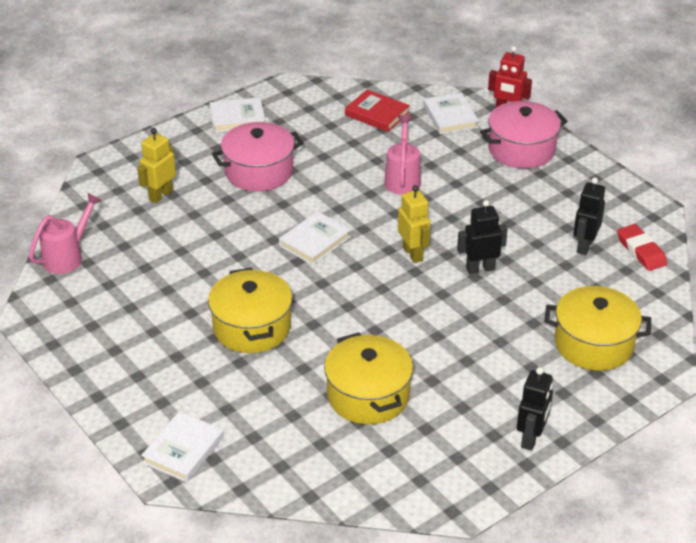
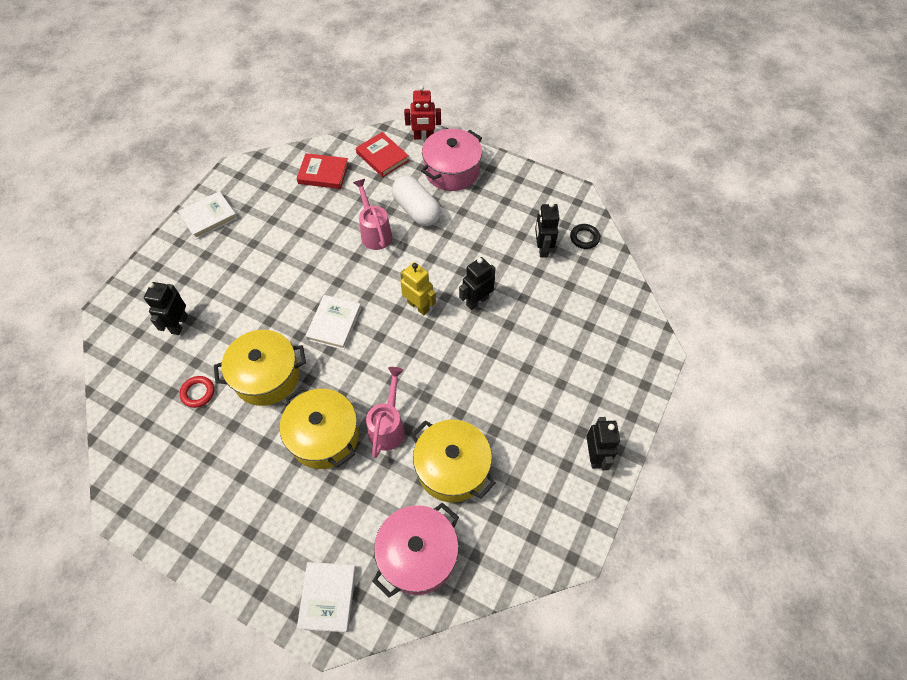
camera: 25 degrees left, 20 degrees up
pink watering can [29,192,102,274] -> pink watering can moved to [366,367,405,458]
yellow robot [137,128,176,203] -> black robot [144,282,188,335]
pink pot [212,122,304,191] -> pink pot moved to [372,503,459,598]
white book [423,93,479,134] -> red book [356,132,409,177]
yellow pot [544,286,651,371] -> yellow pot moved to [214,330,306,406]
red eraser [617,224,667,271] -> black ring [570,224,600,249]
none -> red ring [179,376,214,408]
none -> white capsule [392,175,441,226]

